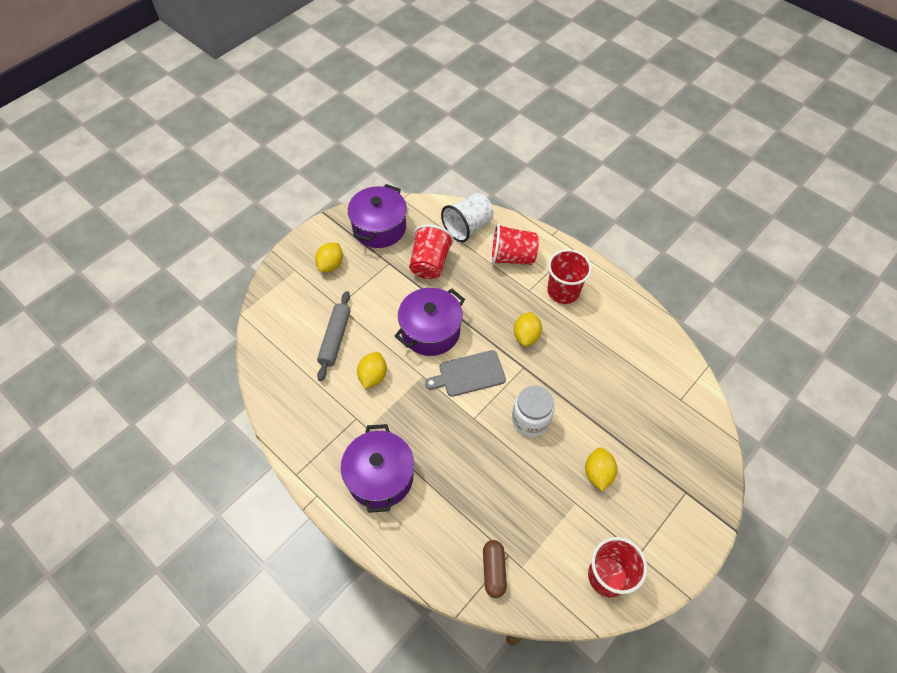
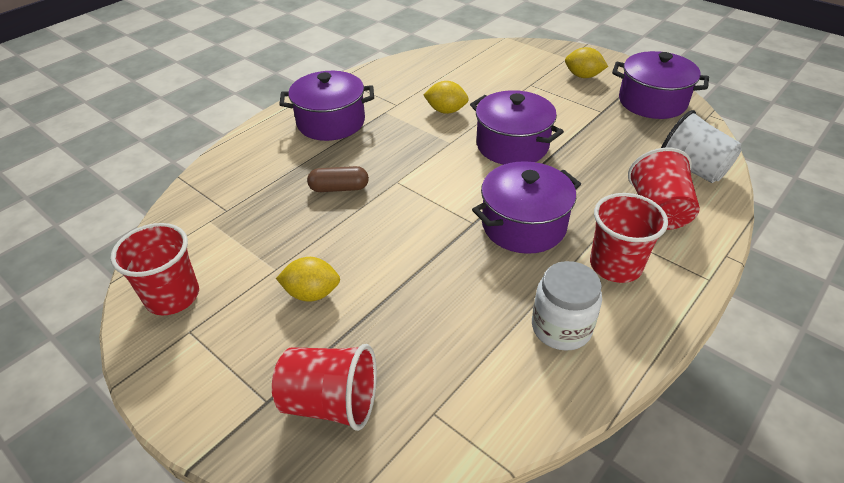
camera: 90 degrees right, 15 degrees down
grey rolling pin [317,291,351,381] -> none
red cup [409,224,454,279] -> red cup moved to [272,344,377,431]
grey cutting board [425,350,506,397] -> none
brown capsule [483,540,507,598] -> brown capsule moved to [307,166,369,192]
white jar [512,385,555,437] -> white jar moved to [532,261,602,351]
yellow lemon [514,312,542,346] -> purple pot [472,161,581,254]

